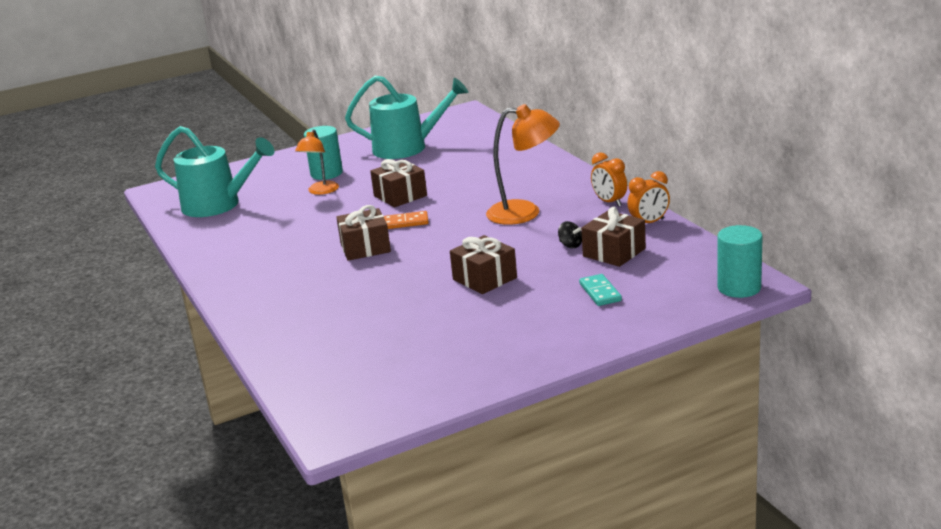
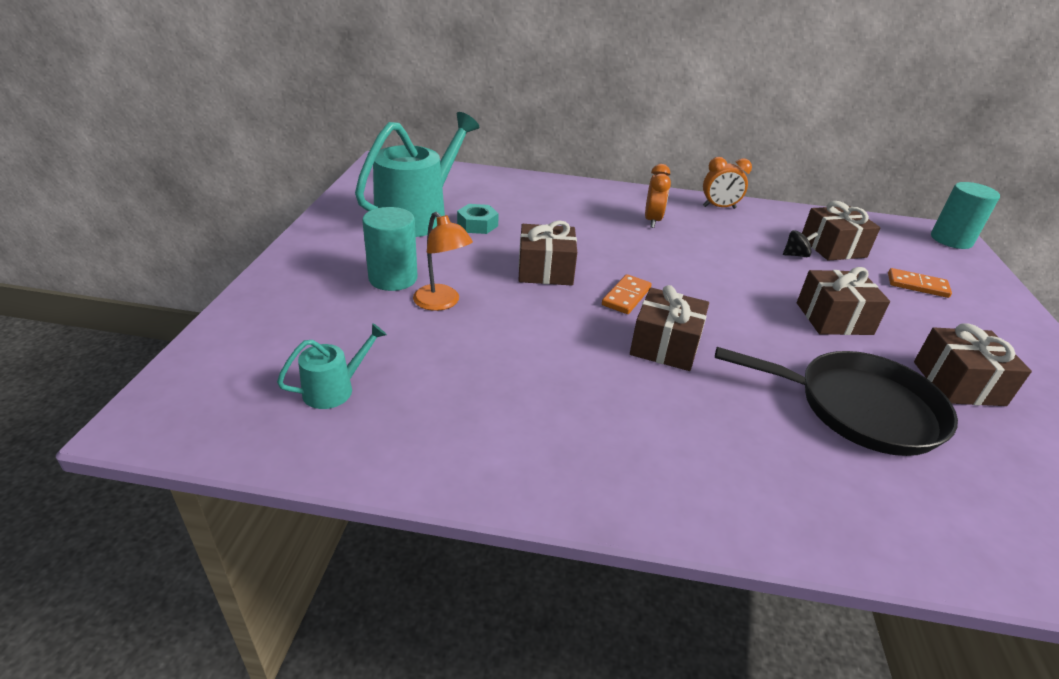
camera: 60 degrees left, 10 degrees up
turquoise watering can [155,126,275,217] -> turquoise watering can [277,323,387,409], size x0.46
orange lamp [486,104,560,225] -> none
turquoise domino [579,274,622,306] -> orange domino [888,268,952,298]
orange clock [628,171,670,223] -> orange clock moved to [645,164,671,228]
none -> turquoise nut [457,204,499,234]
none -> black pan [715,347,958,456]
none -> brown gift [914,323,1032,406]

